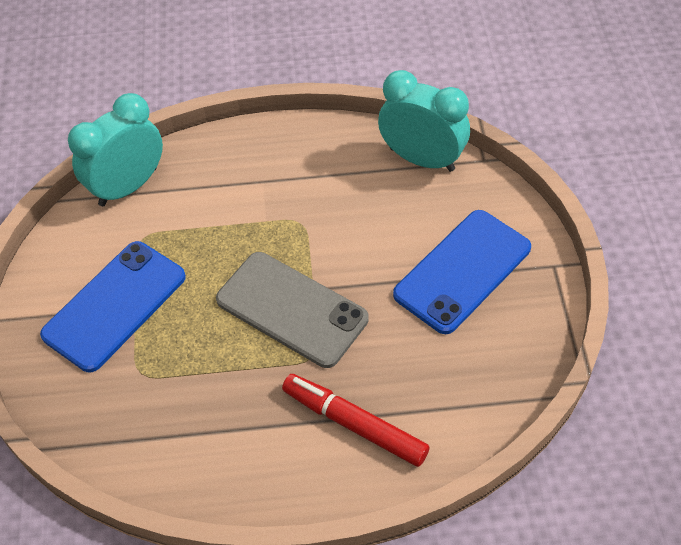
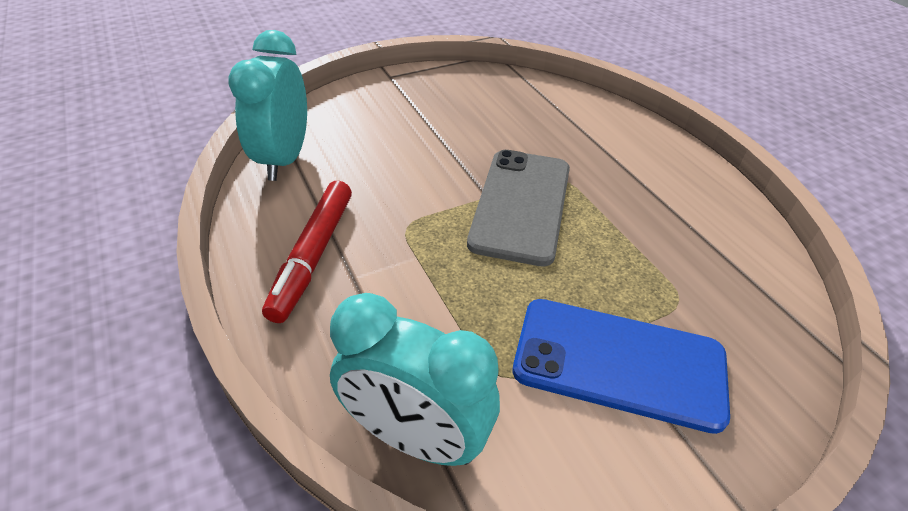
camera: 115 degrees left, 10 degrees down
red marker [282,374,430,467] -> red marker moved to [262,181,352,323]
blue phone [393,210,531,334] -> none

